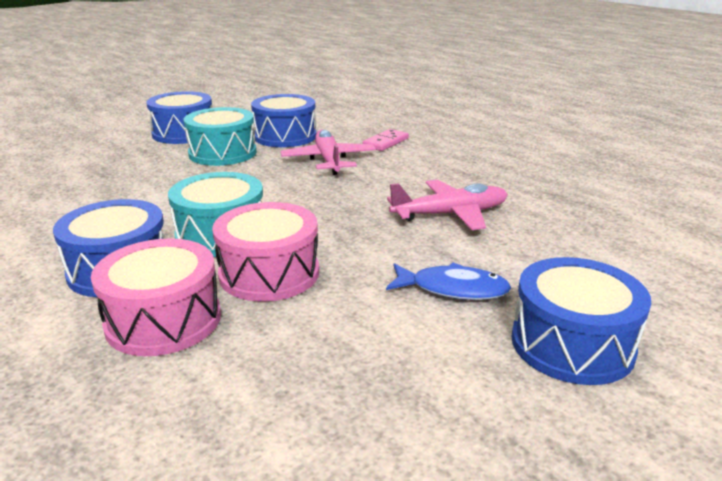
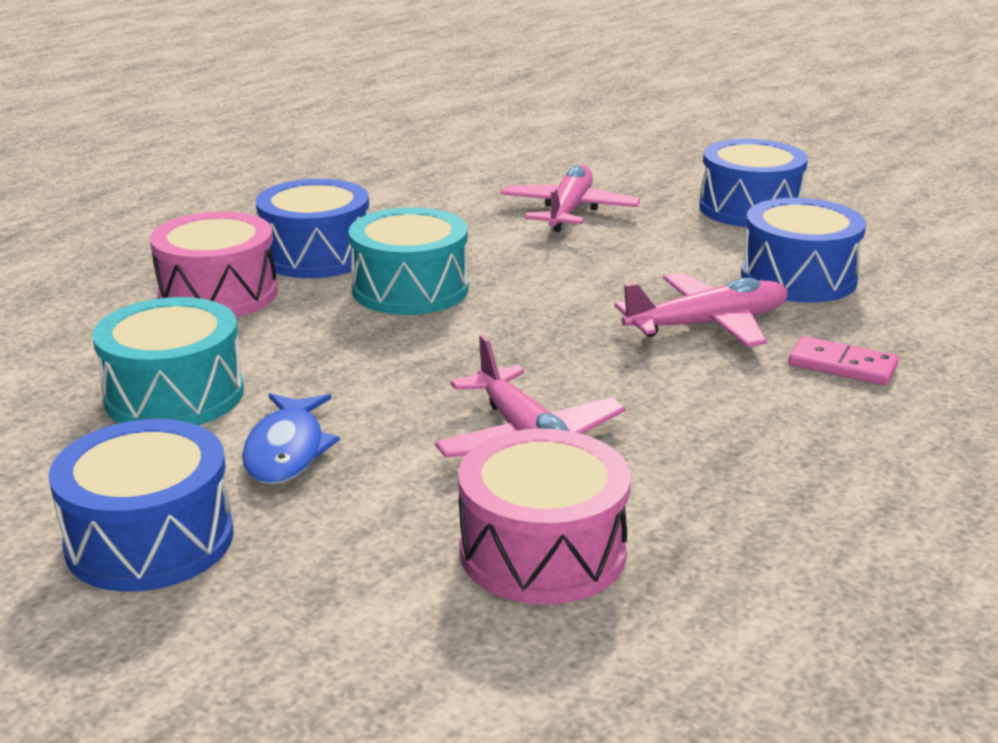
camera: 80 degrees right, 0 degrees up
turquoise drum [183,107,256,166] -> turquoise drum moved to [92,297,244,425]
pink drum [212,202,319,302] -> pink drum moved to [458,428,631,605]
none -> pink plane [501,165,640,232]

